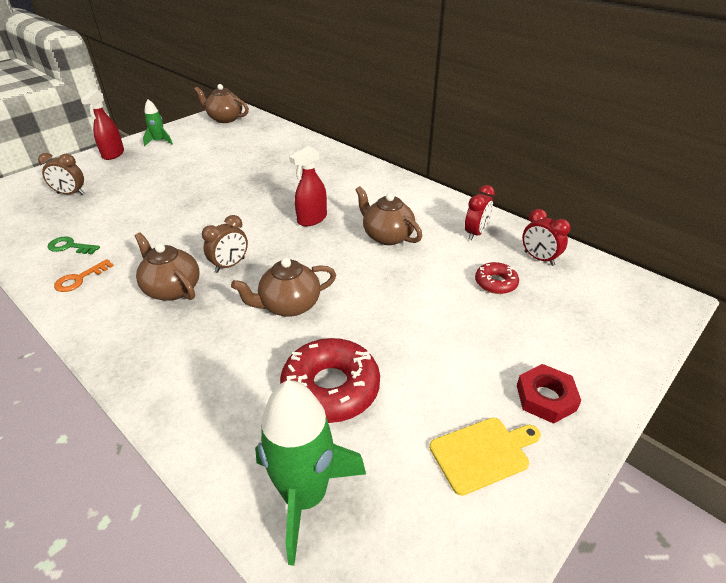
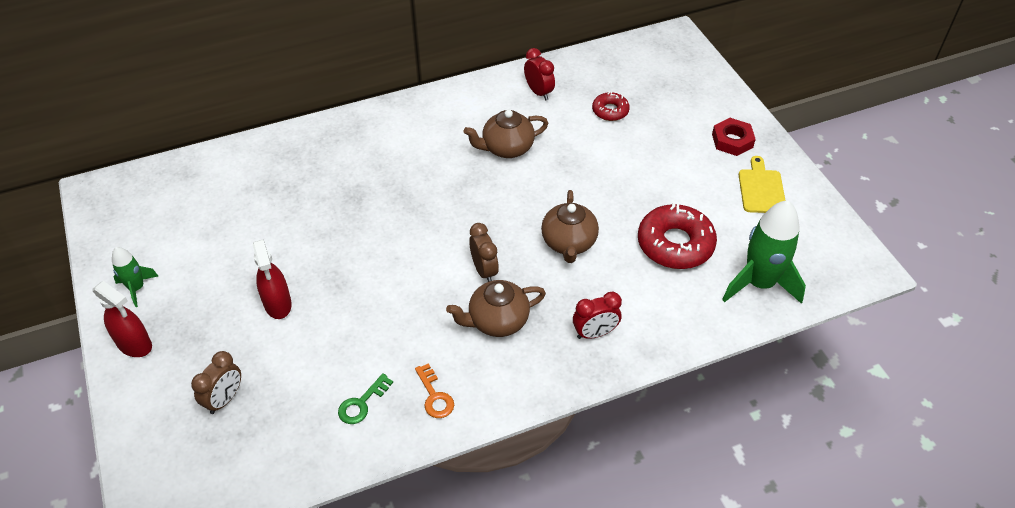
camera: 65 degrees left, 10 degrees up
brown teapot [194,84,249,123] -> none
red spray bottle [289,146,327,226] -> red spray bottle moved to [253,239,292,319]
red clock [522,209,571,266] -> red clock moved to [573,292,622,339]

